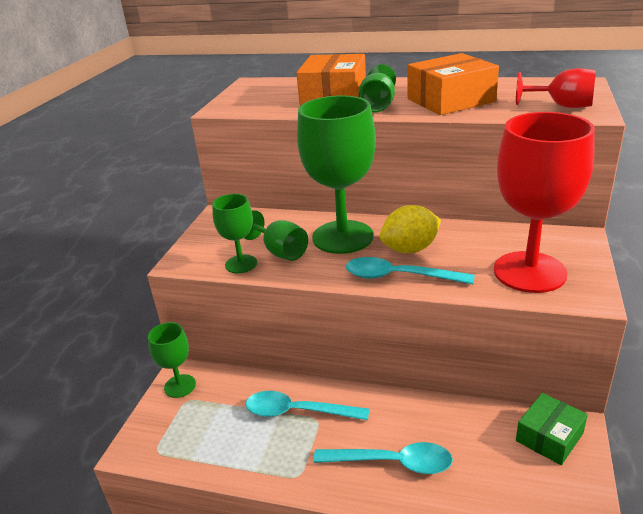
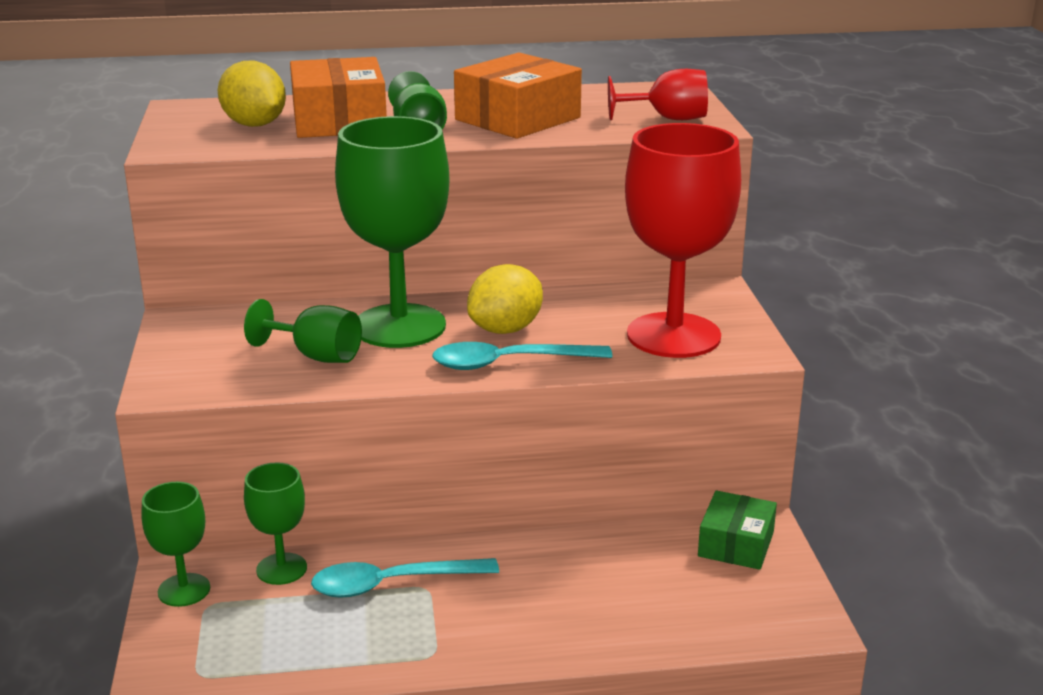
camera: 25 degrees left, 5 degrees down
green goblet [212,194,257,273] -> green goblet moved to [244,462,307,585]
turquoise spoon [313,442,453,474] -> none
none -> yellow lemon [217,61,286,127]

